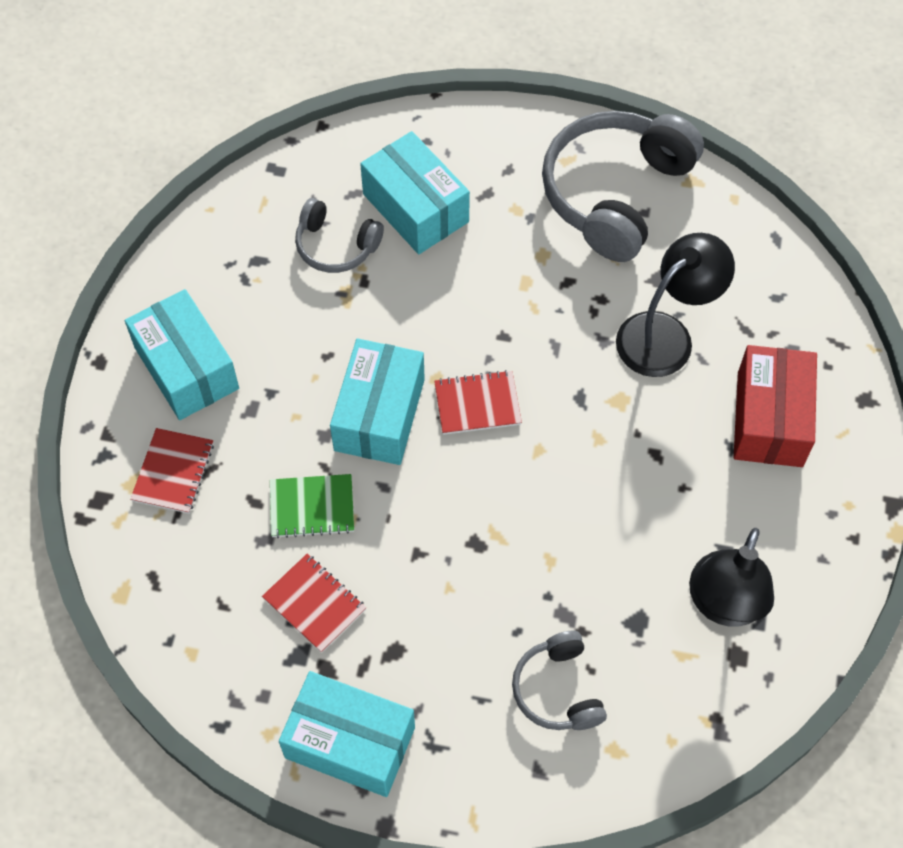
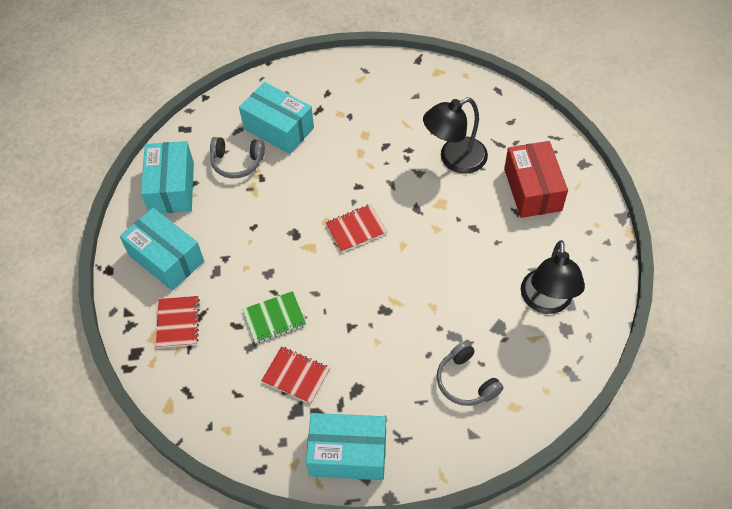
camera: 15 degrees left, 5 degrees down
turquoise box [330,338,425,465] -> turquoise box moved to [141,141,194,213]
grey headphones [542,111,704,262] -> none
black lamp [616,233,735,377] -> black lamp turned 150 degrees counterclockwise [423,98,488,174]

